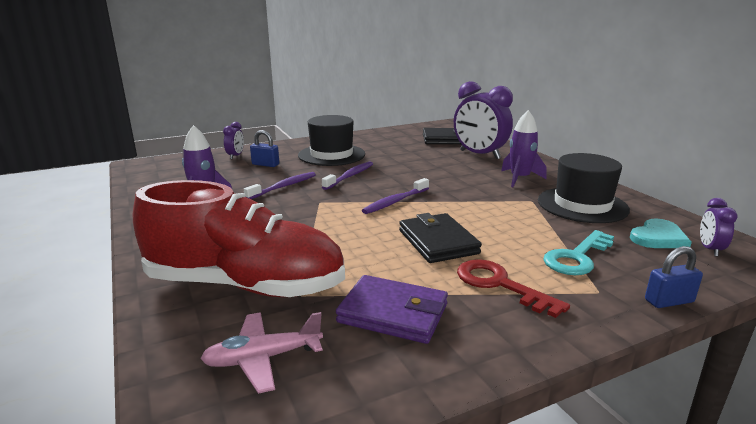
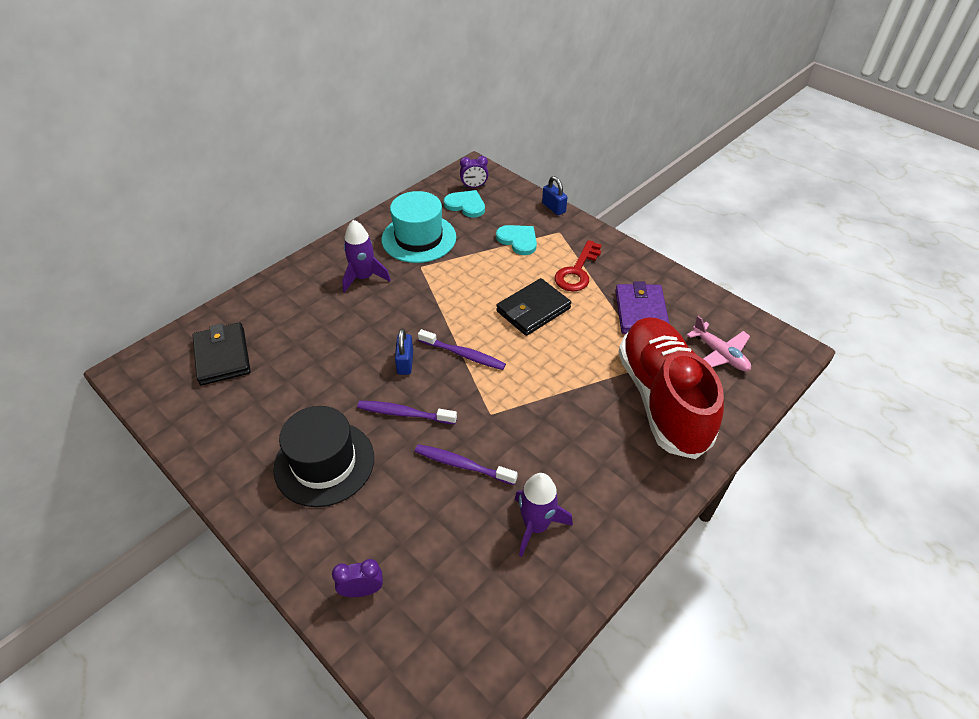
camera: 110 degrees left, 25 degrees up
blue padlock [250,130,279,167] -> blue padlock moved to [395,329,413,375]
purple clock [454,81,513,159] -> none
black hat [538,153,630,223] -> turquoise hat [381,191,456,263]
turquoise key [543,230,614,275] -> turquoise heart [496,225,537,255]

